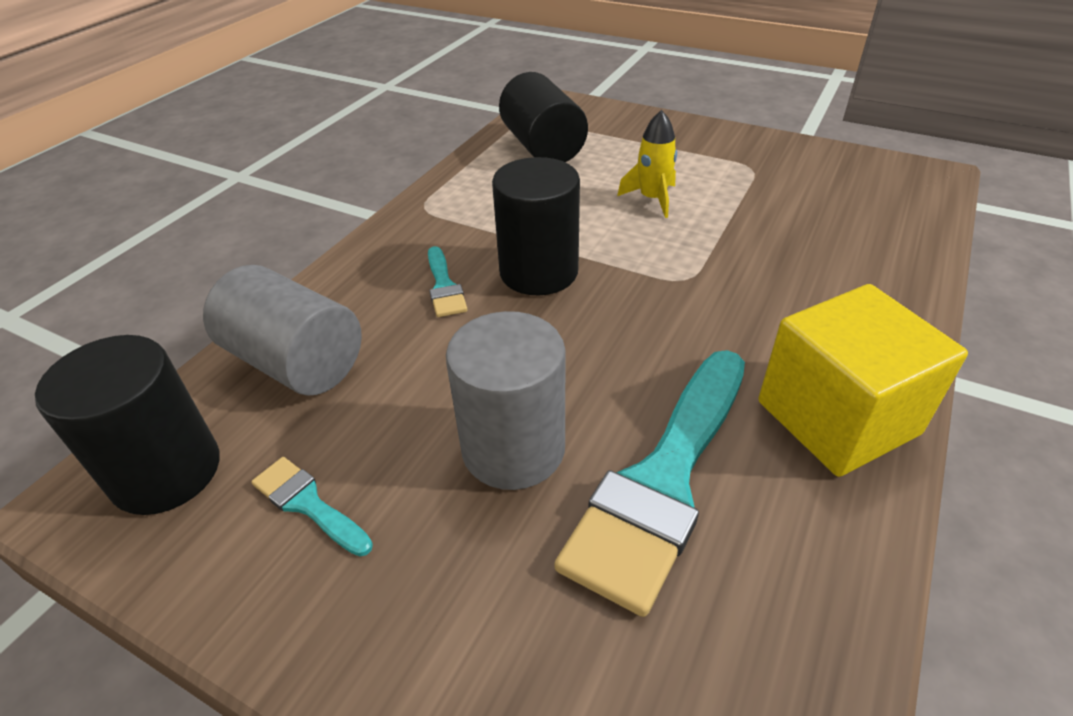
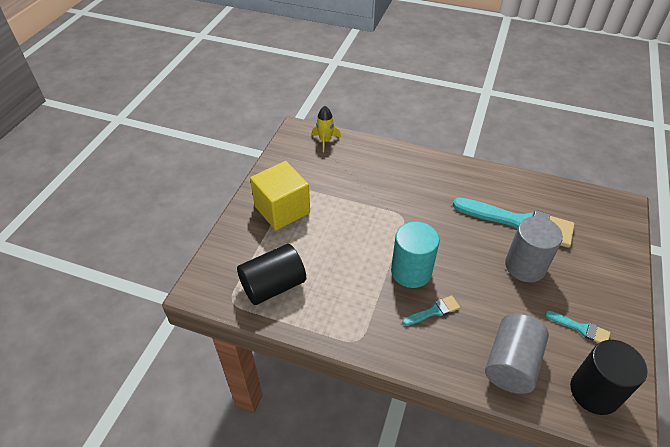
camera: 100 degrees left, 5 degrees up
turquoise brush [251,457,373,557] -> turquoise brush turned 90 degrees counterclockwise [545,310,610,343]
black cylinder [492,157,580,295] -> turquoise cylinder [391,221,439,288]
yellow rocket [617,110,677,218] -> yellow rocket moved to [312,106,341,152]
yellow cube [758,284,968,477] -> yellow cube moved to [250,161,310,230]

